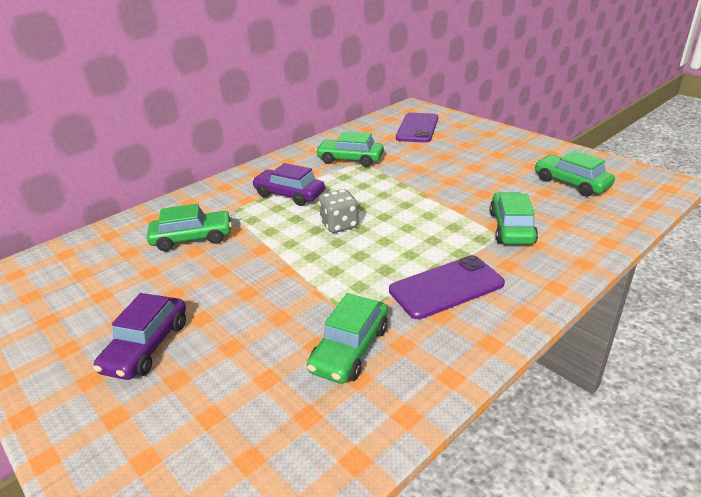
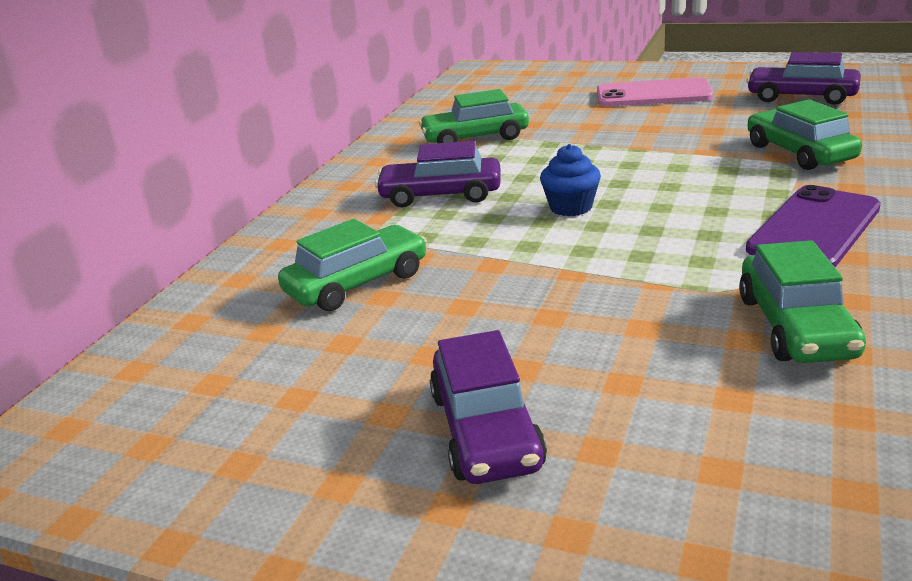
camera: 25 degrees left, 5 degrees down
grey dice [319,189,359,233] -> blue cupcake [540,144,601,216]
purple phone [396,113,438,143] -> none
green car [535,151,615,197] -> purple car [746,52,861,105]
none -> pink phone [597,78,714,106]

